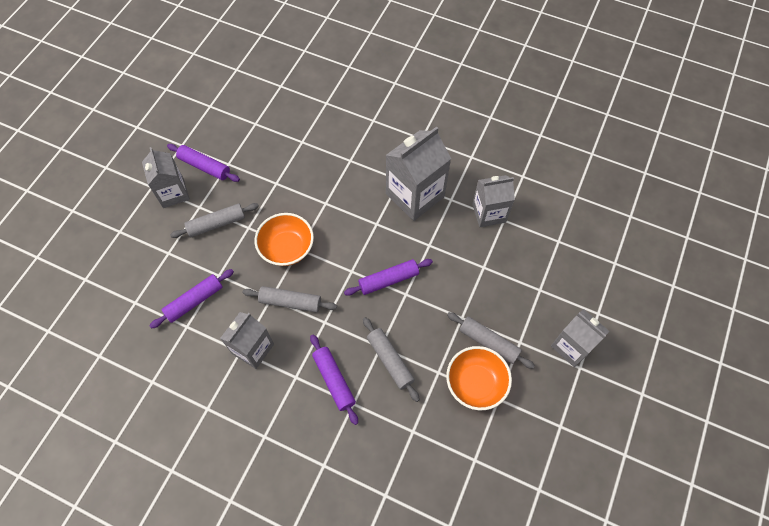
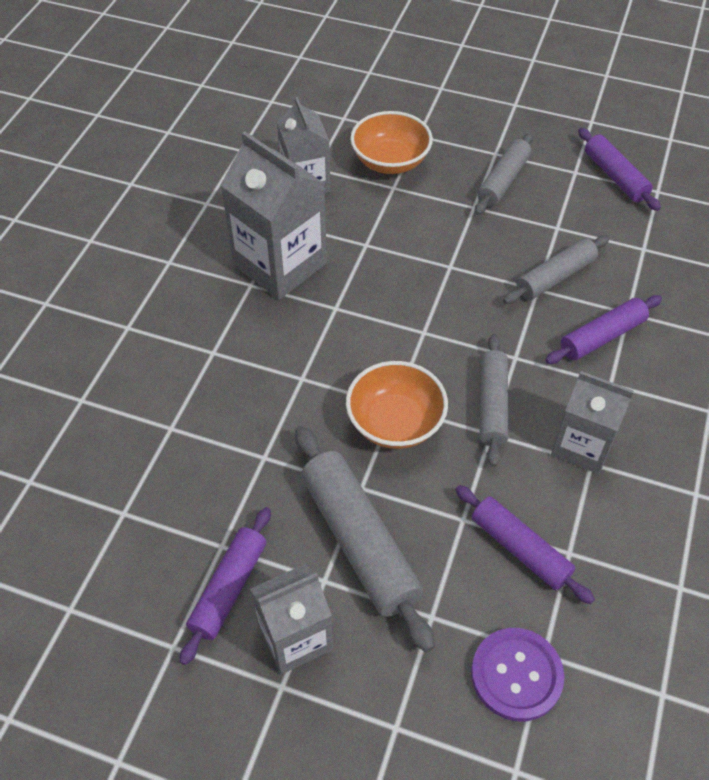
camera: 95 degrees left, 10 degrees down
grey rolling pin [170,203,259,238] -> grey rolling pin [295,426,435,652], size x1.57
purple rolling pin [344,259,433,296] -> purple rolling pin moved to [578,128,661,211]
orange bowl [446,346,512,410] -> orange bowl moved to [350,111,433,174]
grey carton [551,309,610,367] -> none
none -> purple button [471,628,564,721]

